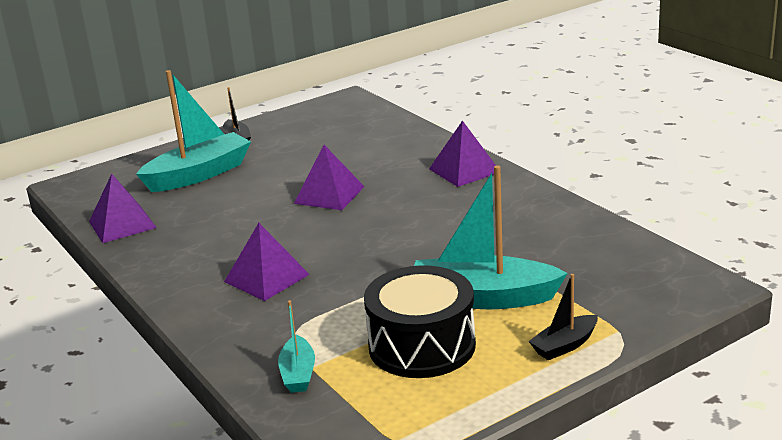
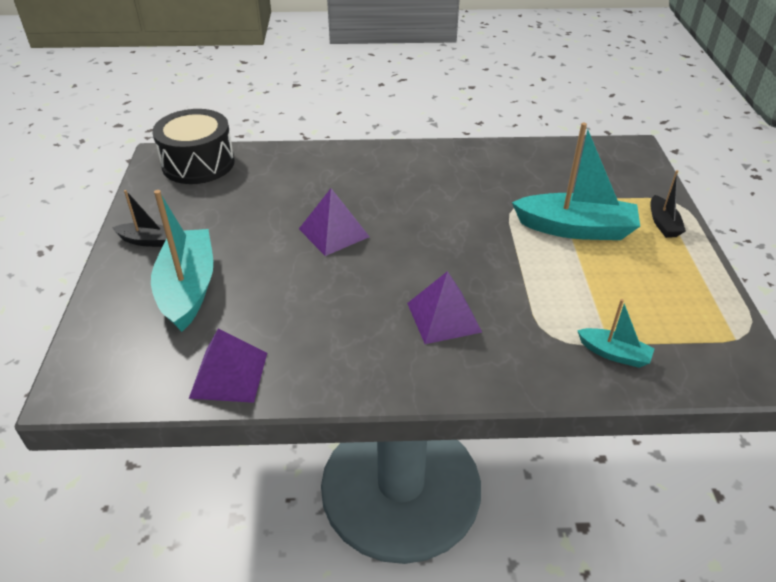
camera: 60 degrees left, 15 degrees up
black drum [364,265,476,378] -> black drum moved to [152,109,235,184]
turquoise boat [414,165,568,309] -> turquoise boat turned 120 degrees counterclockwise [512,122,640,240]
purple pyramid [429,120,496,187] -> none

